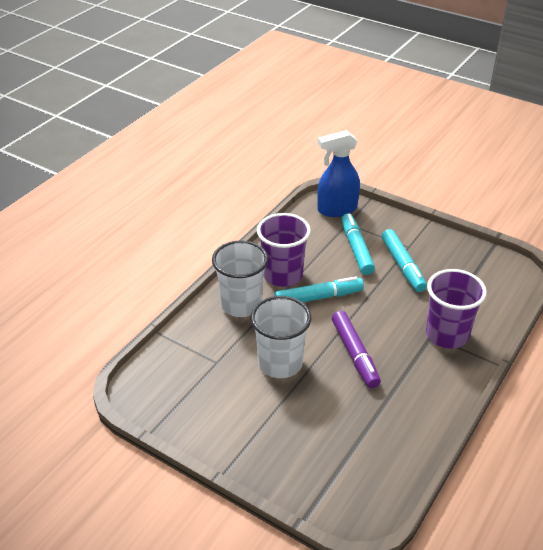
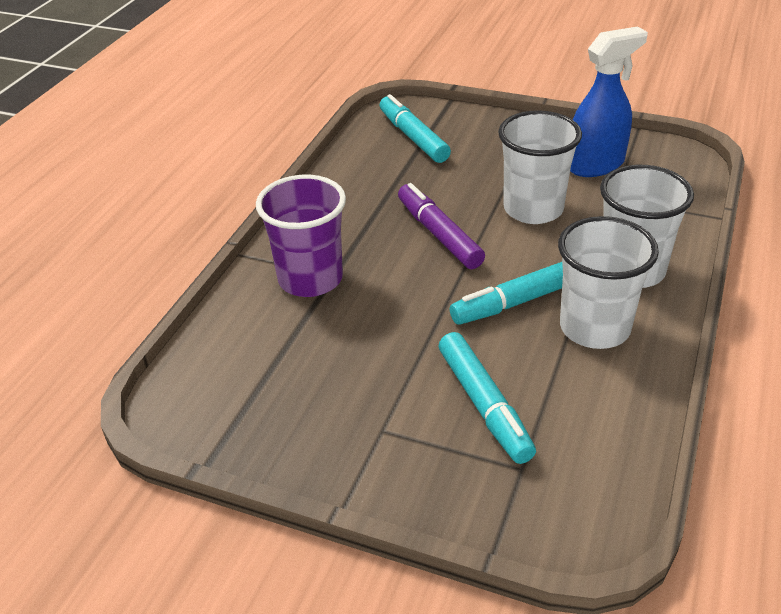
camera: 170 degrees right, 0 degrees up
purple cup [257,213,311,287] -> white cup [558,216,659,349]
blue spray bottle [317,130,360,217] -> blue spray bottle moved to [570,26,648,177]
turquoise marker [381,229,427,292] -> turquoise marker moved to [379,94,451,163]

